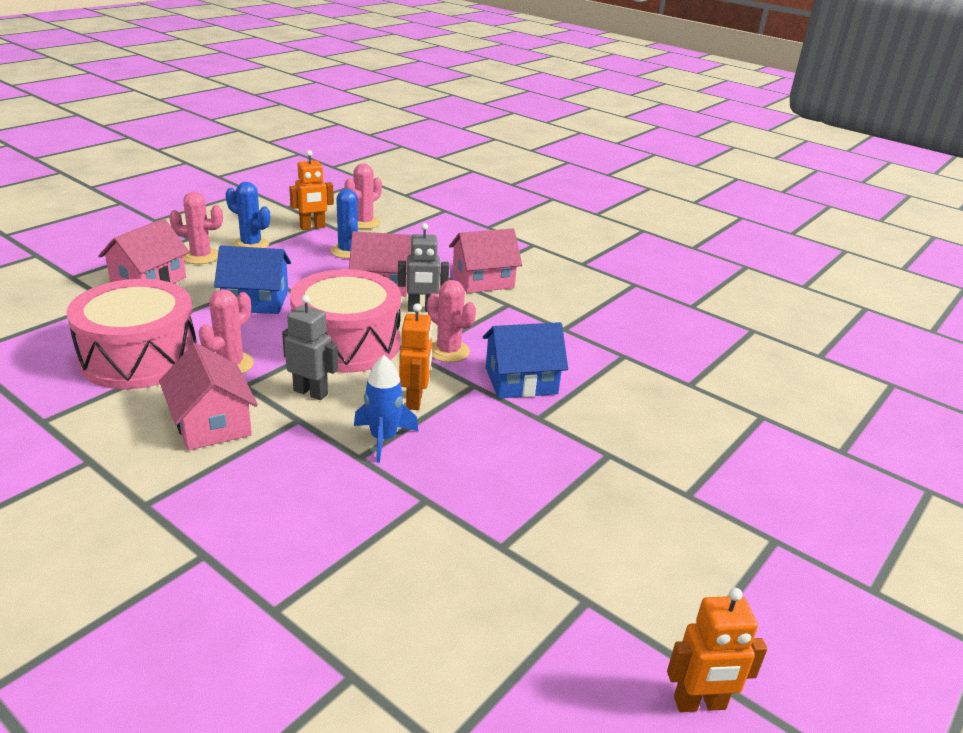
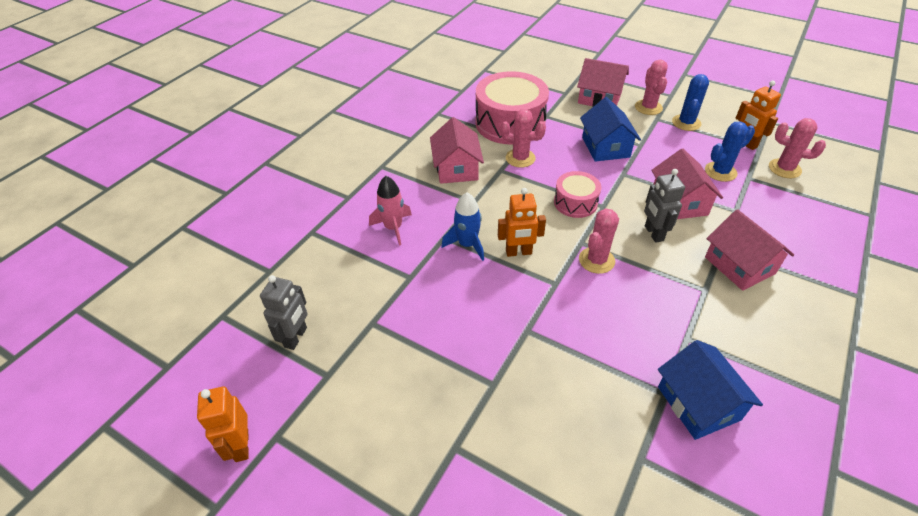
camera: 85 degrees right, 15 degrees up
pink house [159,343,258,450] -> pink house turned 60 degrees counterclockwise [430,117,484,184]
grey robot [282,295,338,400] -> grey robot moved to [260,275,308,350]
pink drum [290,269,401,373] -> pink drum [554,171,601,218], size x0.53
blue house [483,322,568,398] -> blue house moved to [658,340,763,440]
none -> pink rocket [369,176,412,246]

